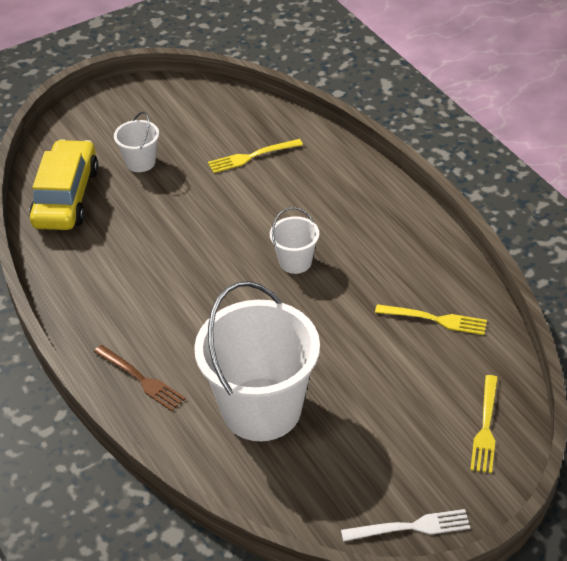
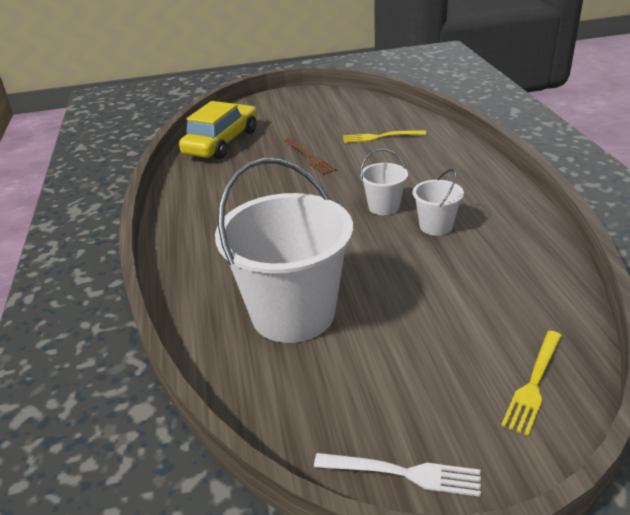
camera: 20 degrees right, 10 degrees down
brown fork [94,345,186,411] -> brown fork moved to [284,138,337,175]
white bucket [114,112,159,172] -> white bucket moved to [413,169,464,236]
yellow fork [375,304,487,335] -> none

